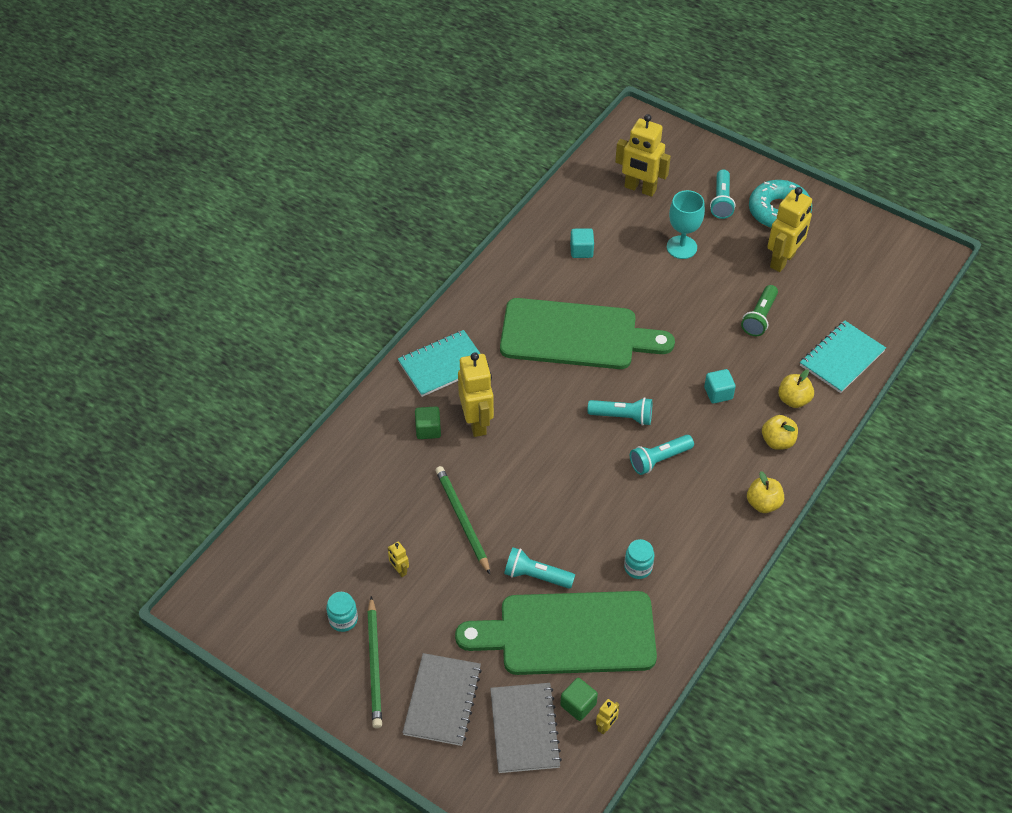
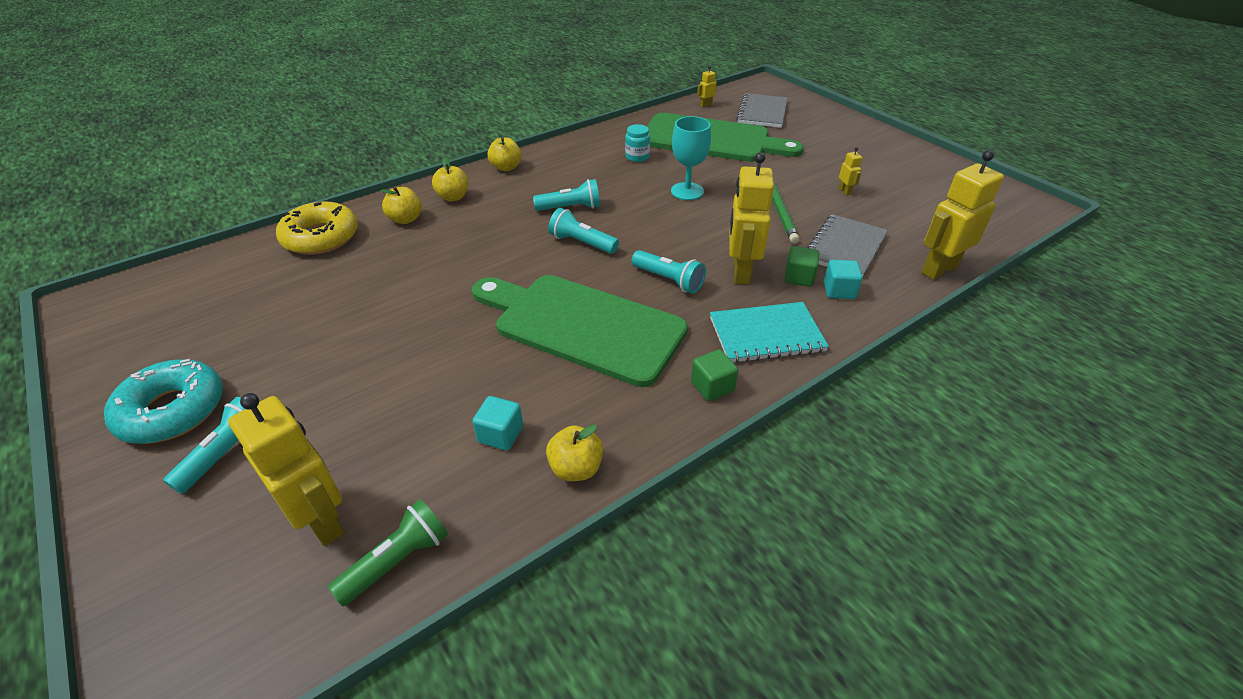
camera: 160 degrees left, 10 degrees down
turquoise jar [326,592,358,632] -> none
green pencil [367,596,382,728] -> none
grey notebook [402,653,482,746] -> grey notebook moved to [807,214,888,276]
turquoise flashlight [504,547,575,589] -> turquoise flashlight moved to [632,250,706,294]
green cube [560,678,598,721] -> green cube moved to [691,349,738,401]
turquoise goblet [667,190,705,259] -> turquoise goblet moved to [671,116,711,200]
turquoise cube [704,369,736,404] -> turquoise cube moved to [824,260,863,299]
green flashlight [741,285,778,336] -> green flashlight moved to [328,499,448,606]
yellow robot [767,187,812,272] -> yellow robot moved to [922,150,1004,280]
turquoise notebook [800,320,886,393] -> yellow donut [276,202,358,255]
none -> yellow apple [546,424,603,481]

